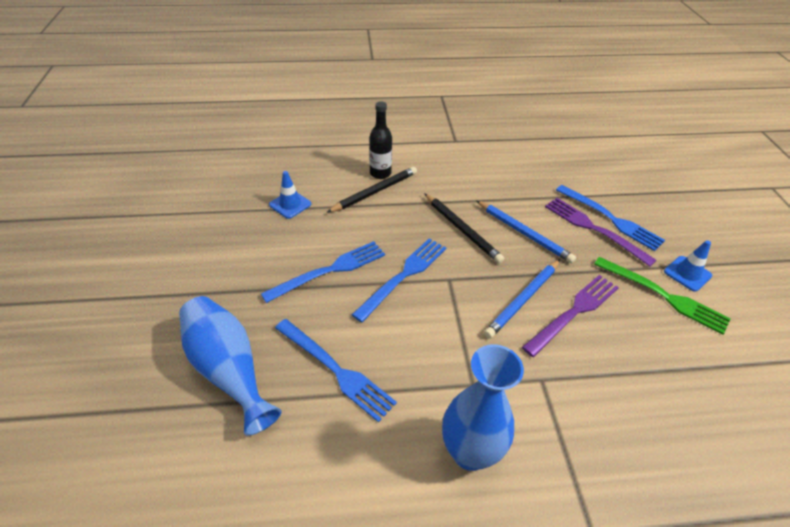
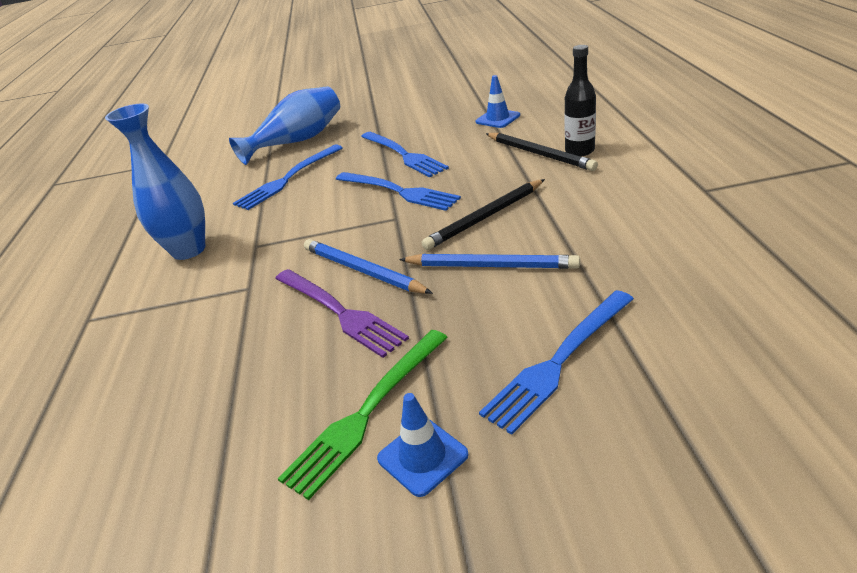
camera: 95 degrees right, 10 degrees down
blue pencil [477,201,576,263] -> blue pencil turned 120 degrees counterclockwise [399,254,580,269]
purple fork [545,198,657,267] -> none

